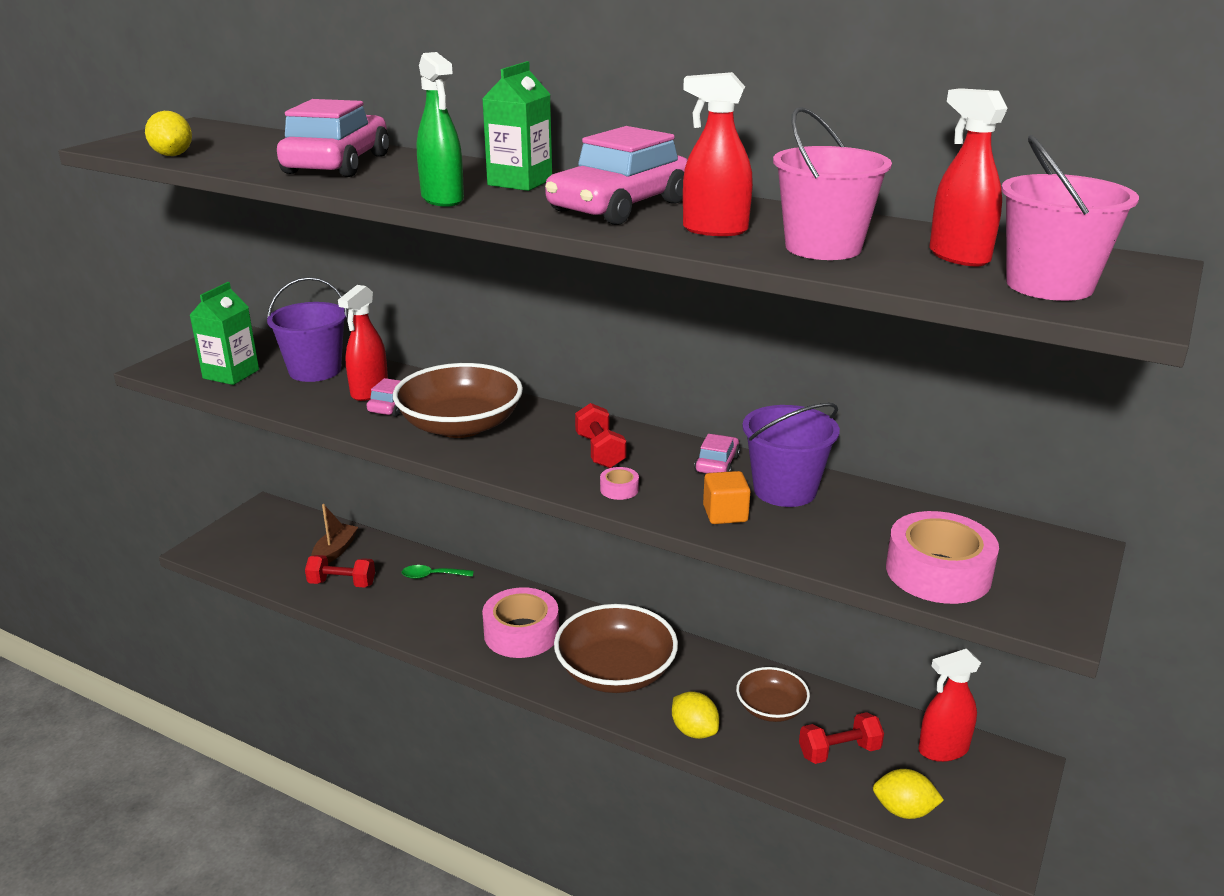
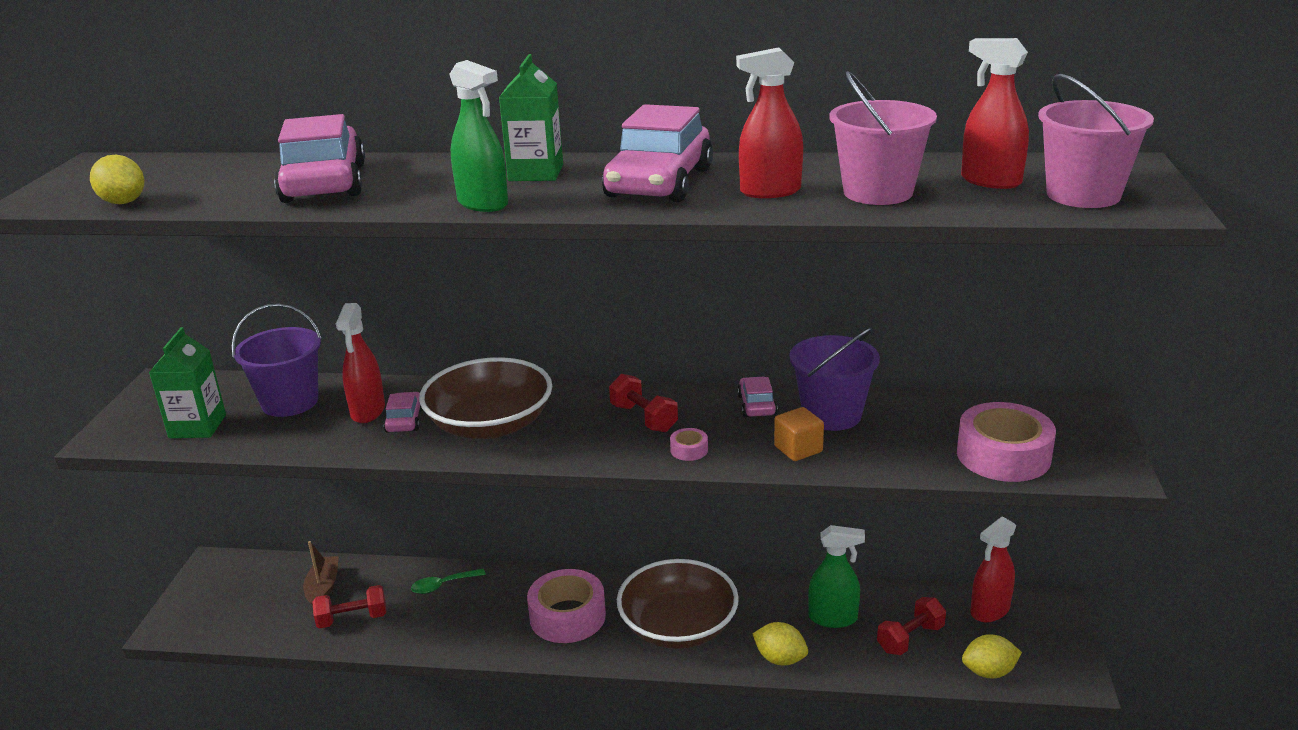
camera: 20 degrees left, 0 degrees up
brown bowl [736,667,810,722] -> green spray bottle [808,525,865,628]

